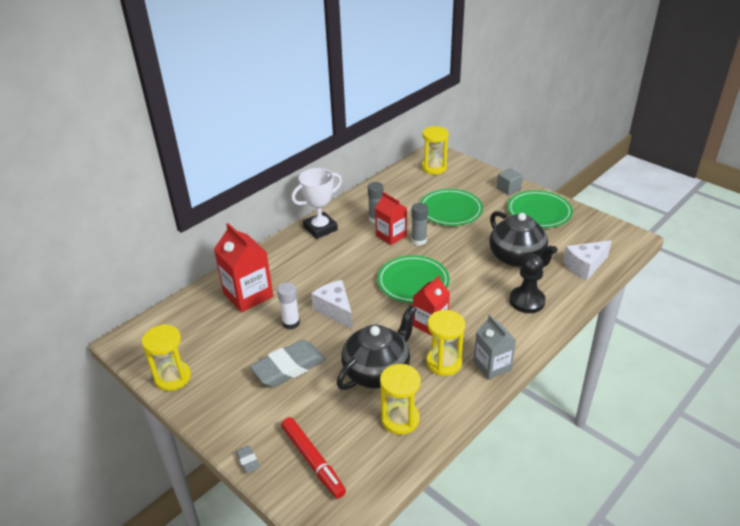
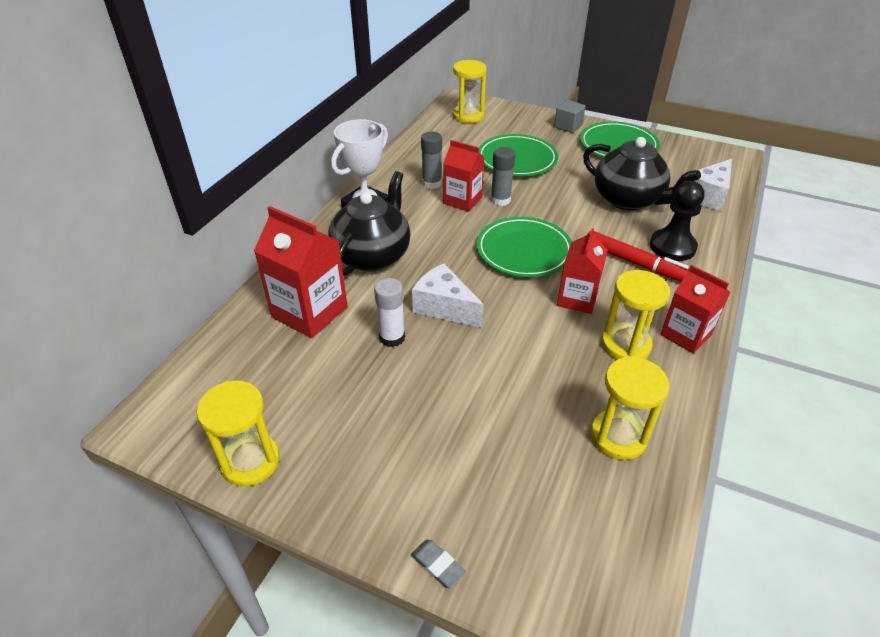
camera: 20 degrees left, 5 degrees up
grey eraser [250,340,326,387] -> none
red marker [281,417,346,499] -> red marker moved to [587,231,689,282]
black teapot [337,305,417,390] -> black teapot moved to [328,171,411,276]
grey carton [473,315,516,380] -> red carton [660,265,730,354]

